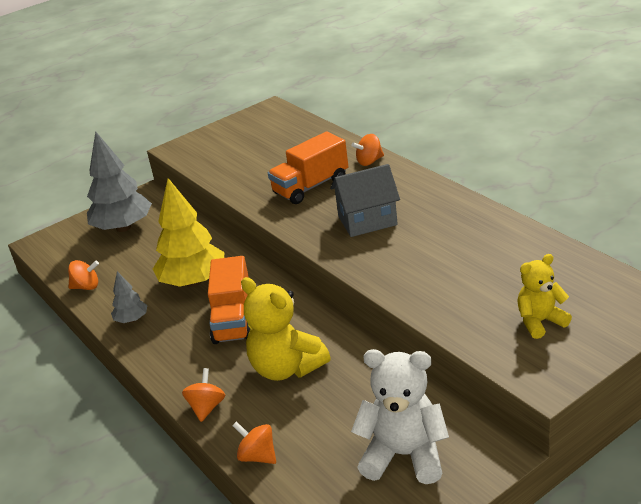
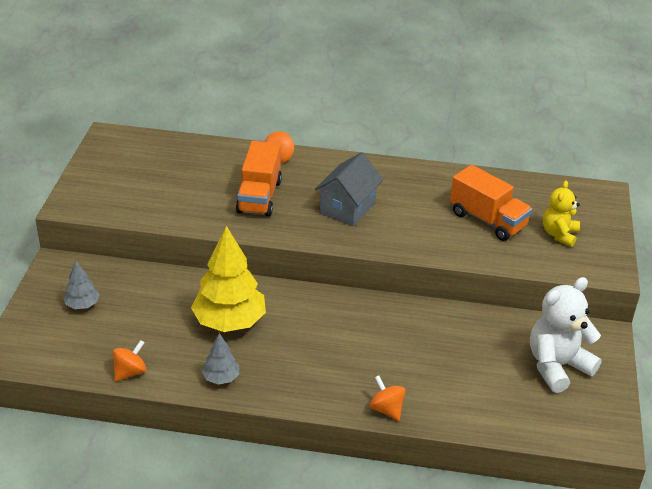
camera: 50 degrees left, 5 degrees up
grey tree [87,131,152,232] -> grey tree [63,261,100,309], size x0.48
orange truck [208,256,251,344] -> orange truck moved to [450,165,532,241]
orange spinning top [232,421,276,464] -> none
yellow teddy bear [241,277,331,381] -> none

